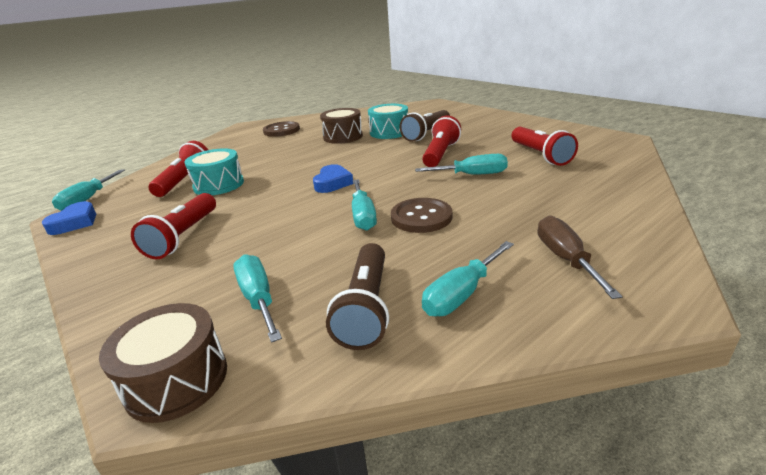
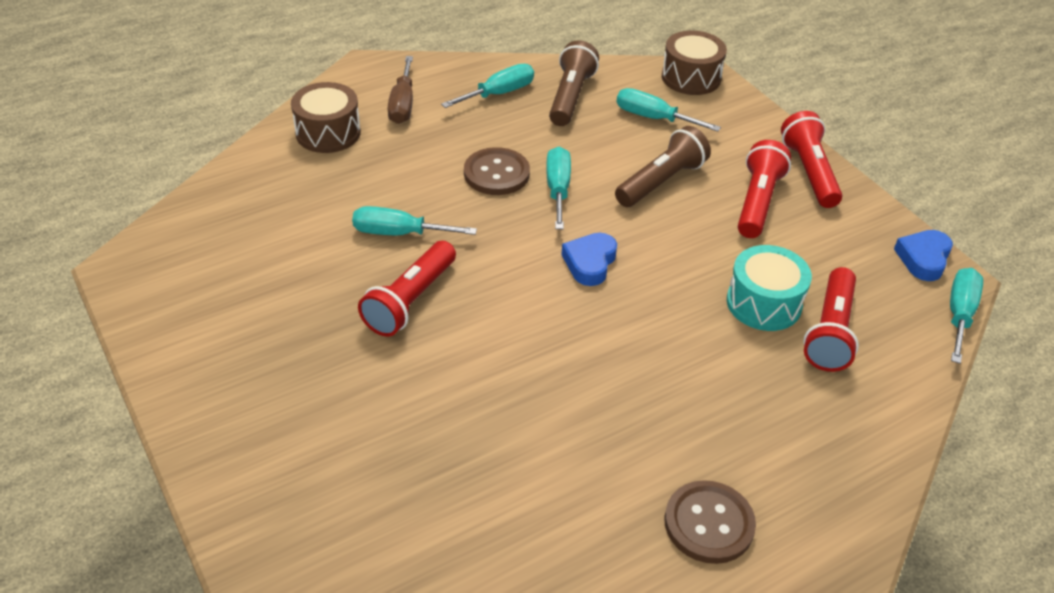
camera: 175 degrees left, 15 degrees up
turquoise screwdriver [233,254,282,343] -> turquoise screwdriver turned 135 degrees clockwise [616,88,721,132]
brown drum [320,108,363,144] -> brown drum moved to [291,82,361,153]
turquoise drum [368,104,408,139] -> none
brown flashlight [400,110,450,142] -> brown flashlight moved to [615,126,711,207]
red flashlight [511,127,578,166] -> red flashlight moved to [781,111,842,208]

